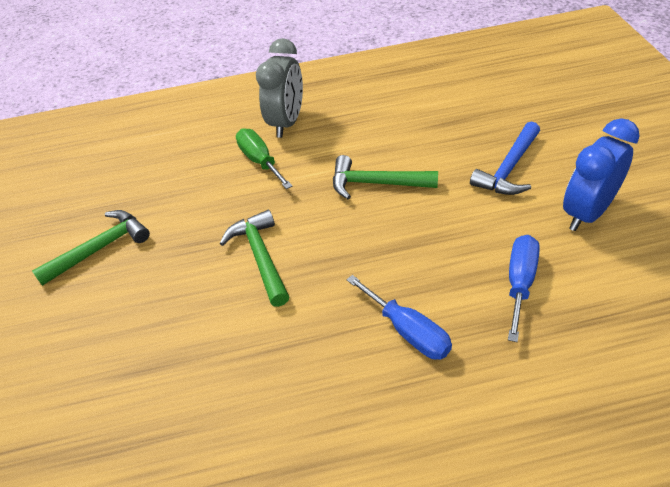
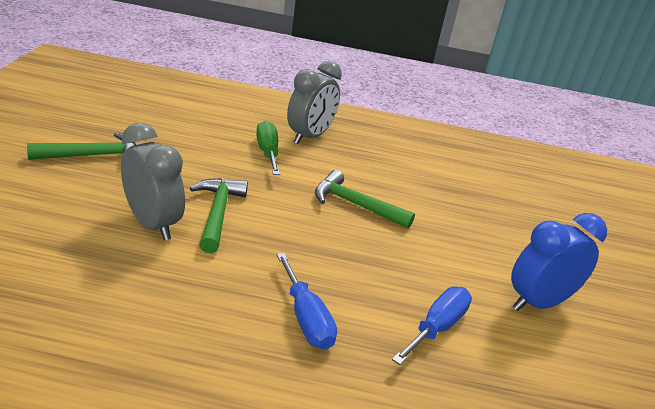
camera: 10 degrees right, 15 degrees down
blue hammer [470,122,540,195] -> none
none -> grey clock [121,123,185,241]

